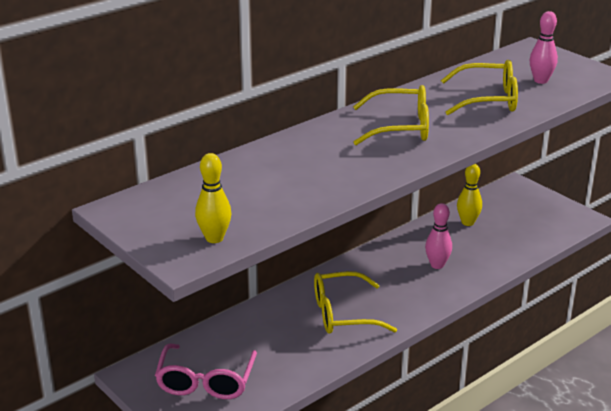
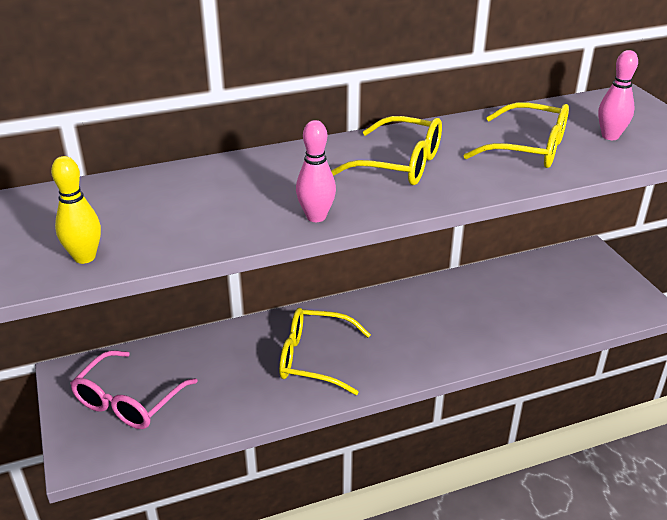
camera: 20 degrees right, 5 degrees up
pink bowling pin [425,203,452,269] -> pink bowling pin moved to [296,120,336,222]
yellow bowling pin [457,164,482,226] -> none

